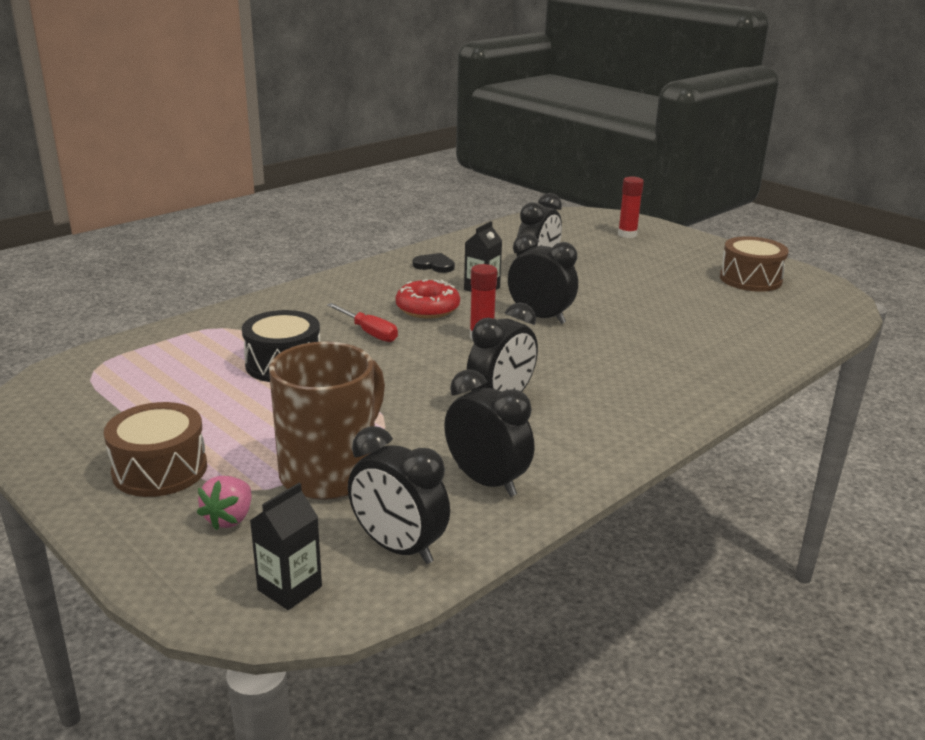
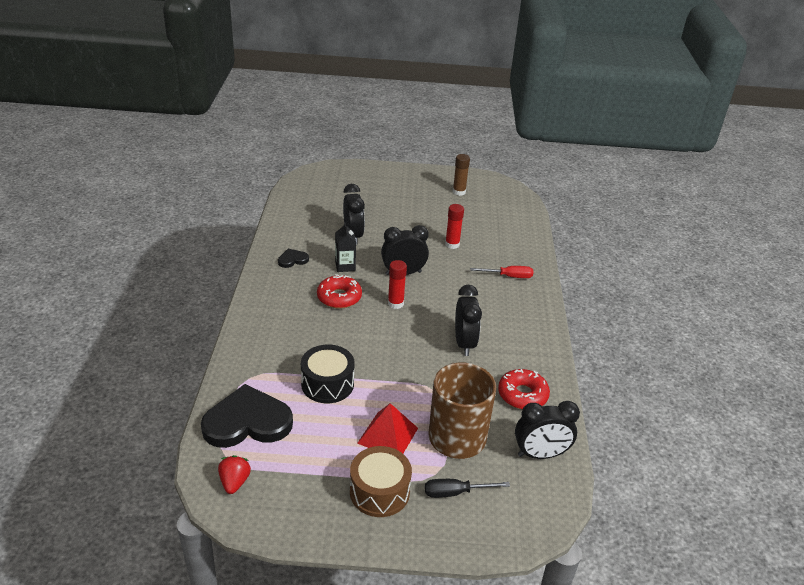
camera: 45 degrees left, 10 degrees up
pink strawberry [197,476,251,530] -> black screwdriver [425,479,510,498]
black carton [250,483,322,610] -> none
red screwdriver [327,303,398,342] -> red screwdriver moved to [470,266,533,278]
black clock [444,369,534,497] -> red donut [498,369,550,409]
red glue stick [618,176,644,238] -> red glue stick moved to [445,204,464,249]
brown drum [720,236,789,292] -> brown glue stick [453,154,470,196]
none -> black heart [201,384,293,448]
none -> red strawberry [218,455,251,494]
none -> red pyramid [357,403,418,453]

